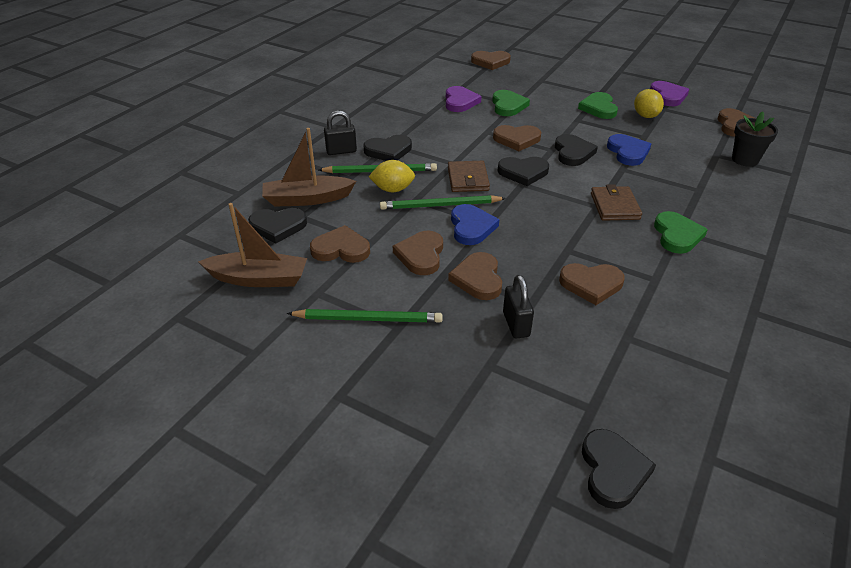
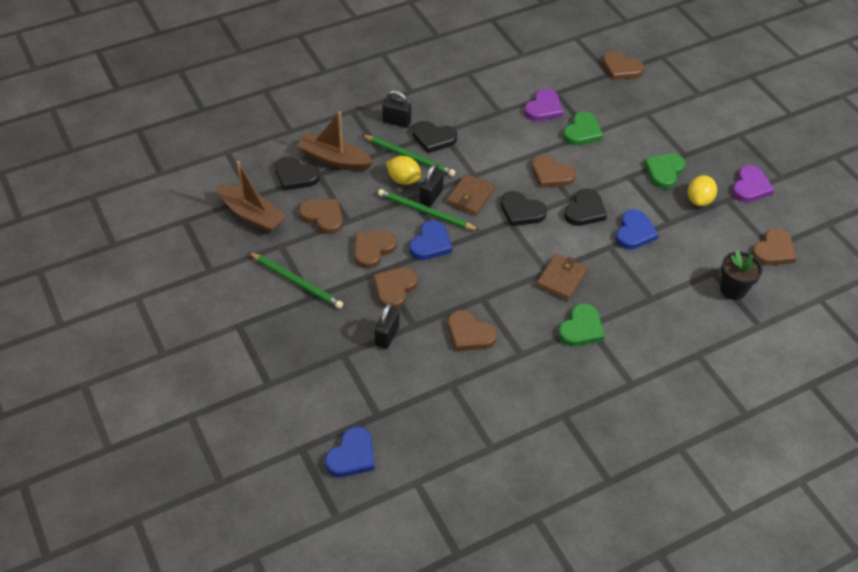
camera: 30 degrees right, 10 degrees up
black heart [582,429,656,509] -> blue heart [325,427,375,477]
none -> black padlock [420,164,444,207]

